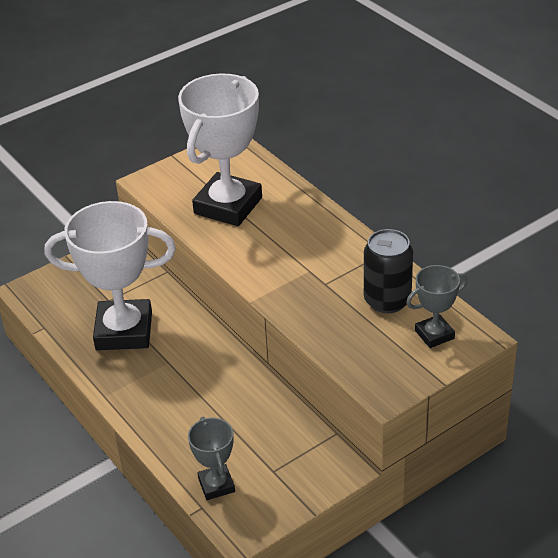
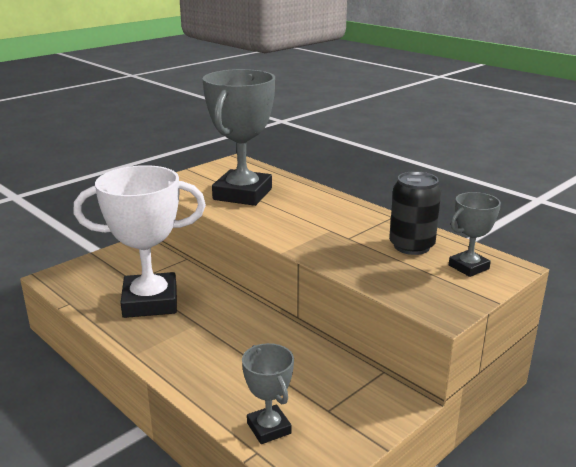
camera: 10 degrees left, 15 degrees down
white trophy [178,73,262,226] -> grey trophy [202,69,275,206]

